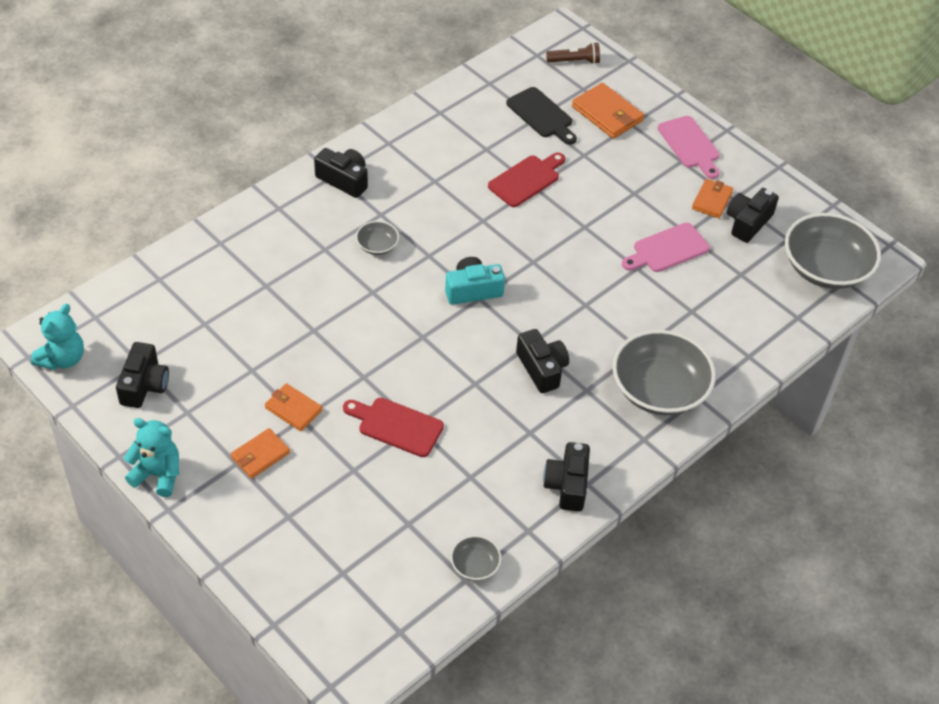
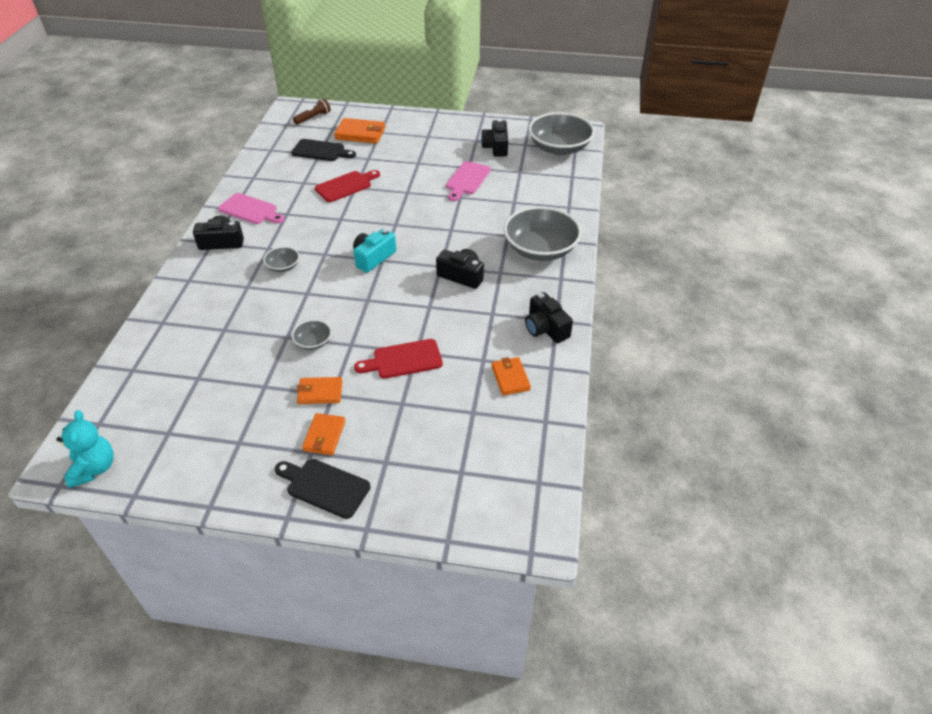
camera: 35 degrees left, 5 degrees down
black camera [116,342,169,408] -> none
turquoise teddy bear [124,418,179,497] -> none
grey bowl [451,535,501,581] -> grey bowl moved to [292,320,331,350]
red cutting board [488,153,565,207] -> red cutting board turned 45 degrees clockwise [315,170,380,202]
pink cutting board [658,116,720,179] -> pink cutting board moved to [218,193,284,224]
orange wallet [692,179,733,218] -> orange wallet moved to [492,357,531,395]
none -> black cutting board [275,459,371,519]

